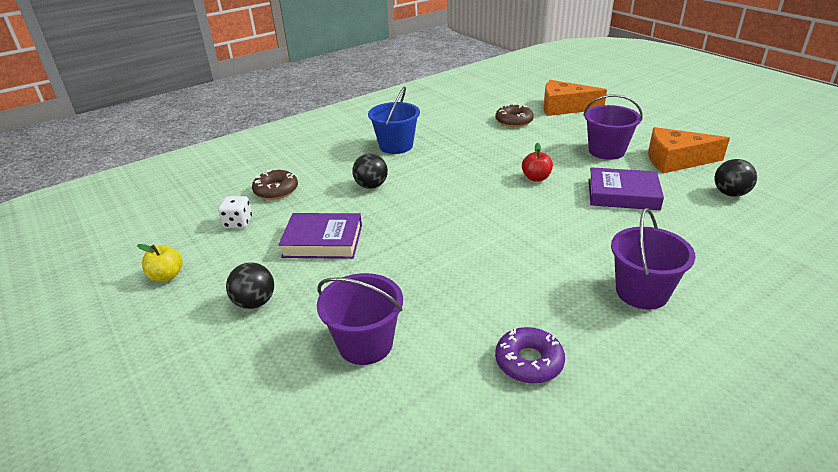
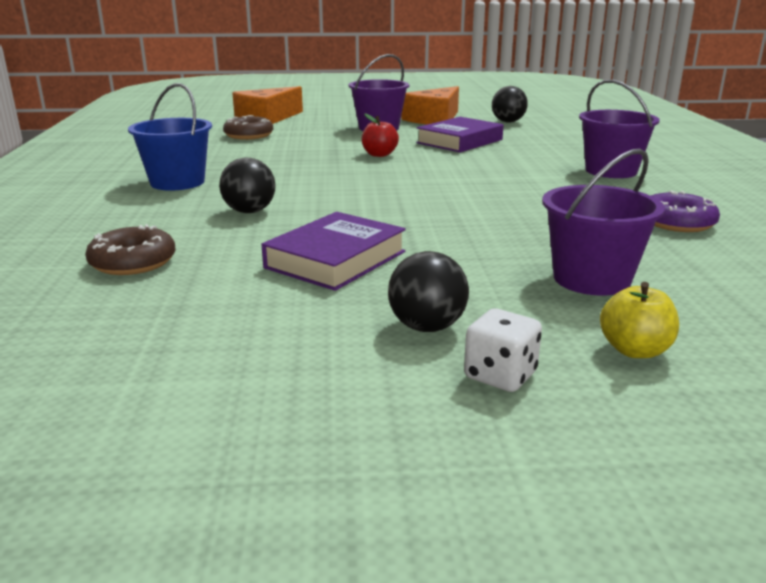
camera: 60 degrees left, 10 degrees down
yellow apple [137,244,183,282] -> yellow apple moved to [600,282,679,358]
white dice [218,196,252,228] -> white dice moved to [464,308,542,392]

